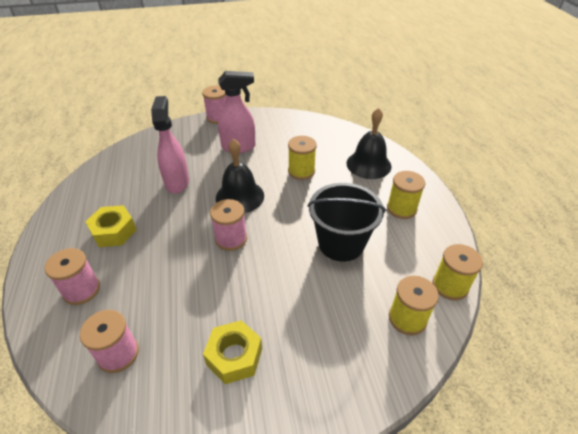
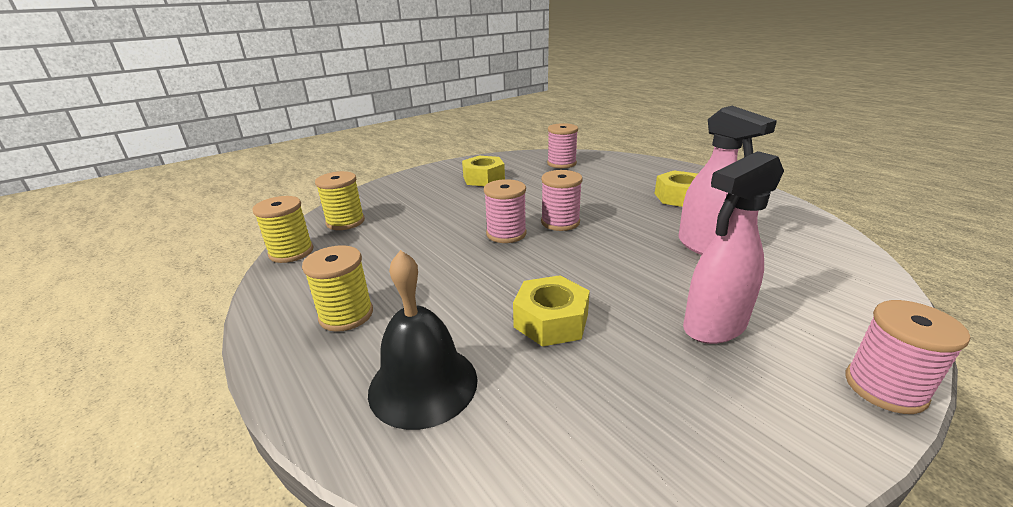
camera: 155 degrees right, 15 degrees down
pink spool [45,248,100,305] -> pink spool moved to [484,179,527,243]
black bell [216,138,264,213] -> none
yellow spool [288,136,317,180] -> yellow nut [513,275,590,347]
black bucket [308,183,385,262] -> none

